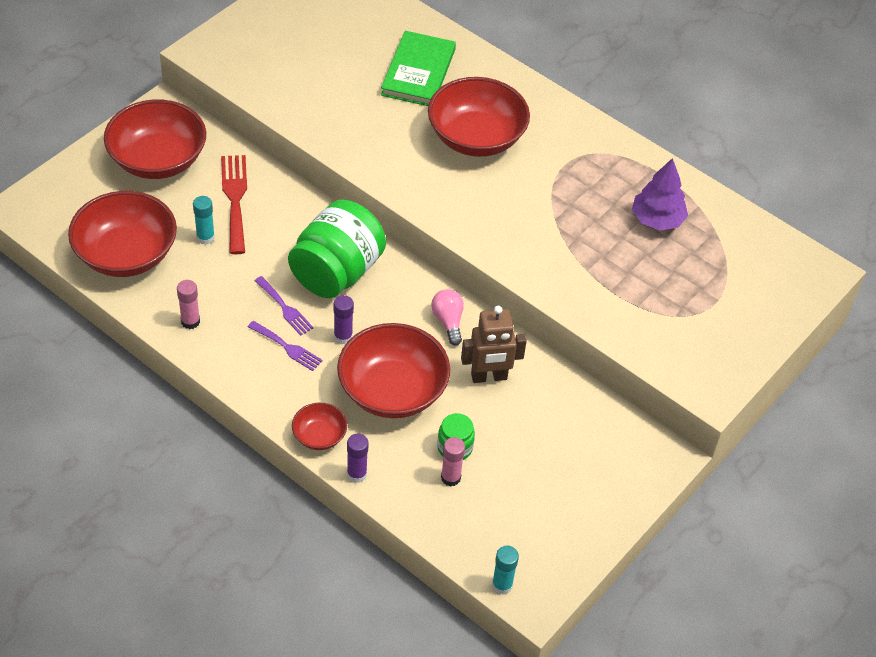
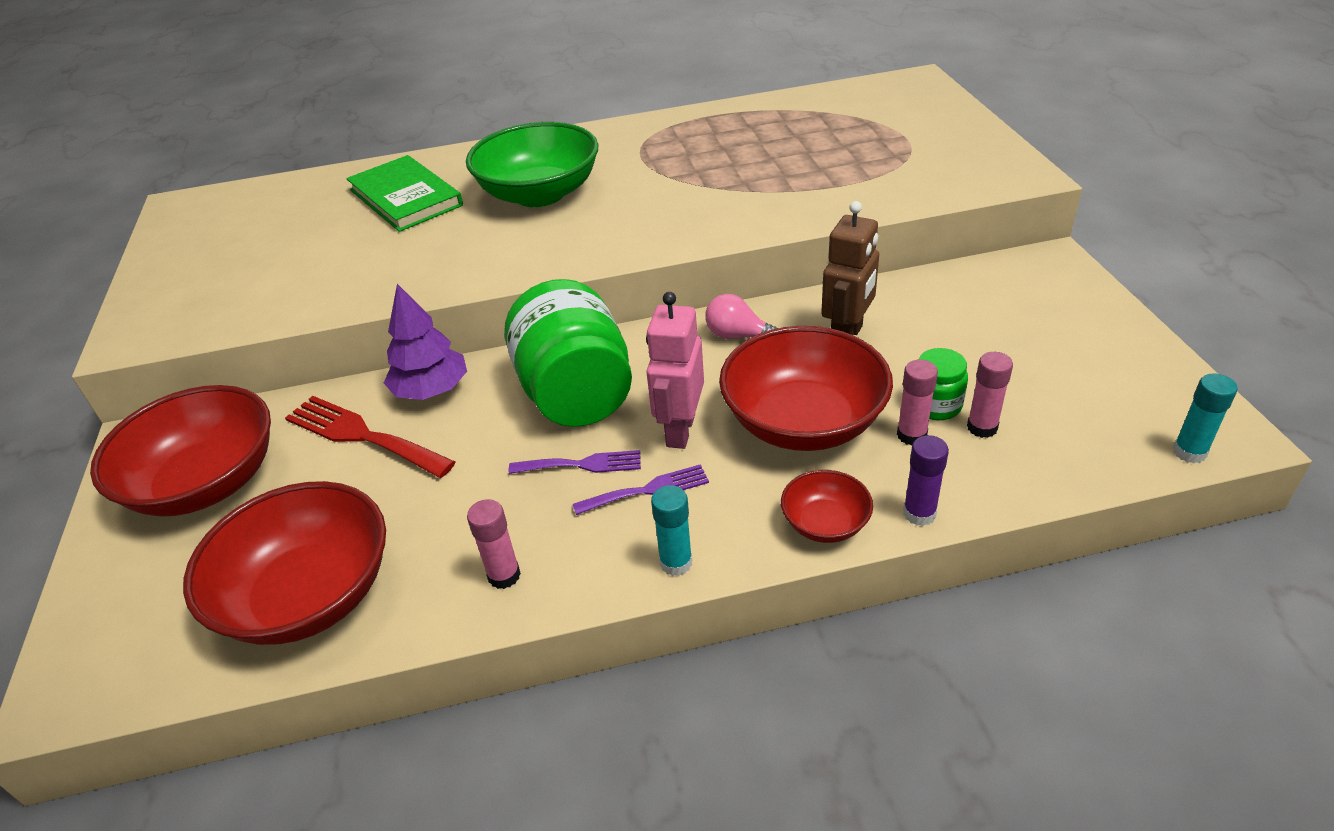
camera: 45 degrees left, 10 degrees down
turquoise glue stick [193,196,215,245] -> turquoise glue stick moved to [651,485,692,576]
purple glue stick [334,295,354,344] -> pink robot [646,292,704,449]
red bowl [428,77,530,157] -> green bowl [466,122,598,207]
purple tree [632,158,688,230] -> purple tree moved to [384,284,467,400]
none -> pink glue stick [897,360,938,445]

